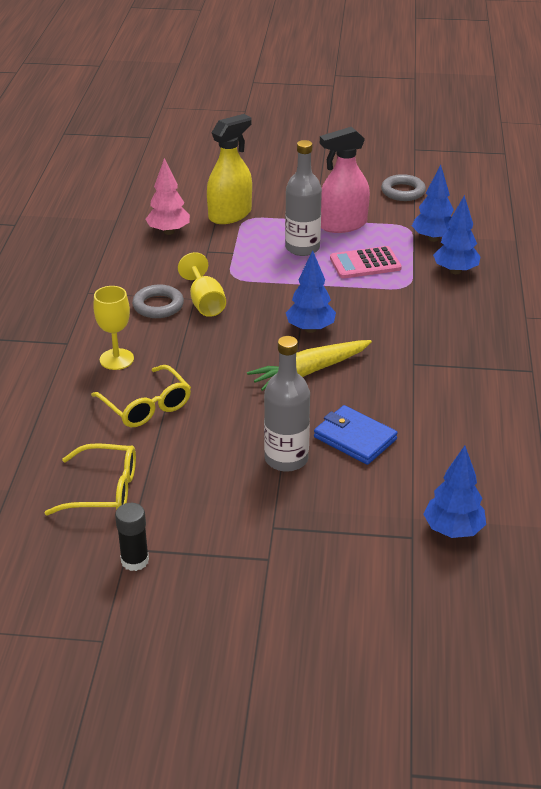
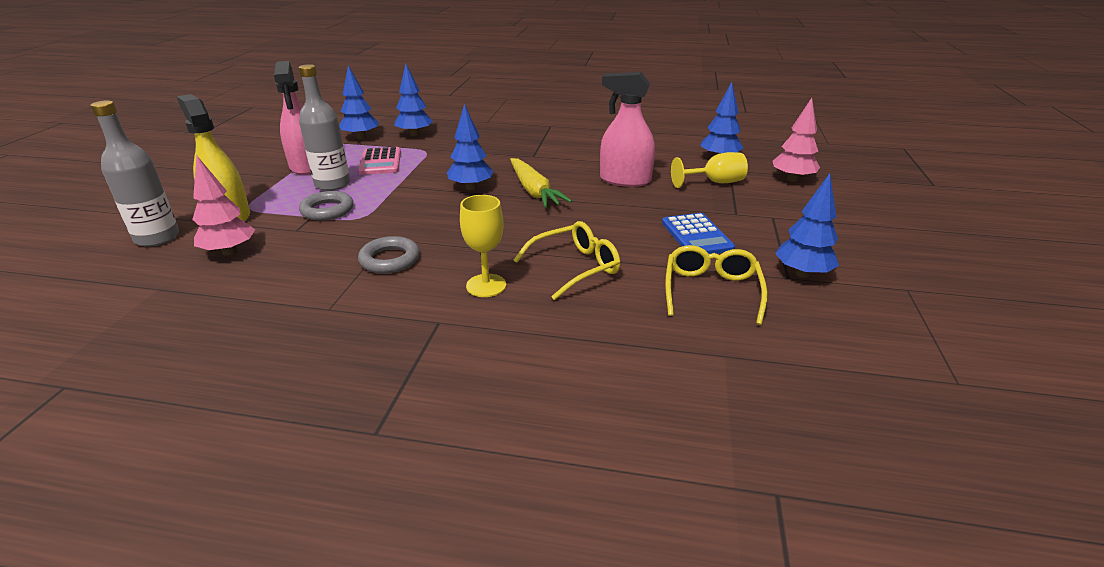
camera: 85 degrees left, 5 degrees down
black glue stick [115,503,149,571] -> blue tree [775,173,839,278]
yellow goblet [178,252,226,317] -> yellow goblet moved to [671,152,748,188]
grey bottle [264,336,310,472] -> grey bottle moved to [90,101,179,247]
blue wallet [314,405,398,465] -> pink spray bottle [600,72,655,187]
grey ring [381,174,426,201] -> grey ring moved to [299,191,354,221]
none -> blue calculator [662,213,735,254]
none -> pink tree [773,98,820,182]

